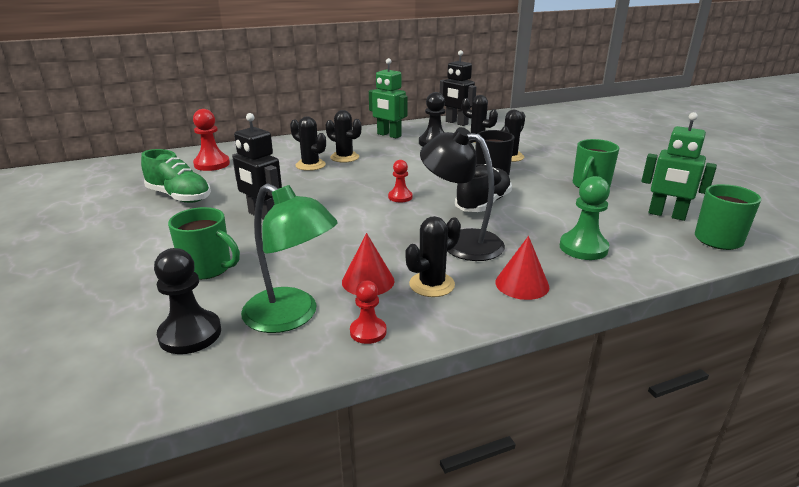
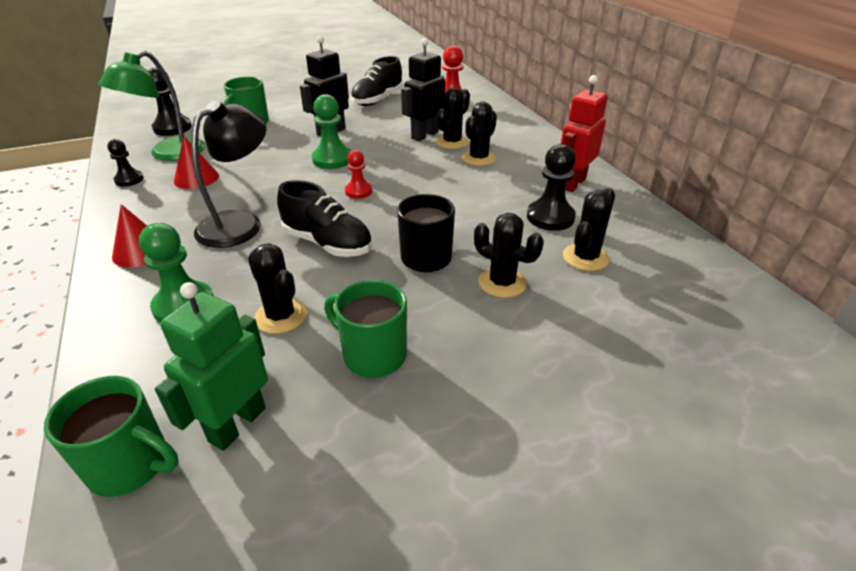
camera: 90 degrees right, 10 degrees up
green shoe [141,149,211,203] -> black shoe [351,56,403,106]
red pawn [350,281,387,344] -> black pawn [107,139,143,186]
green robot [369,58,408,138] -> red robot [561,75,608,192]
black cactus [405,216,461,297] -> black cactus moved to [248,243,307,334]
black robot [440,50,476,126] -> black robot moved to [401,38,445,141]
none -> green pawn [312,94,351,169]

